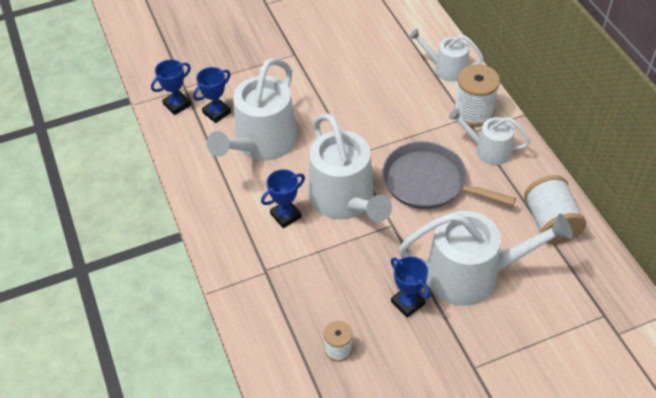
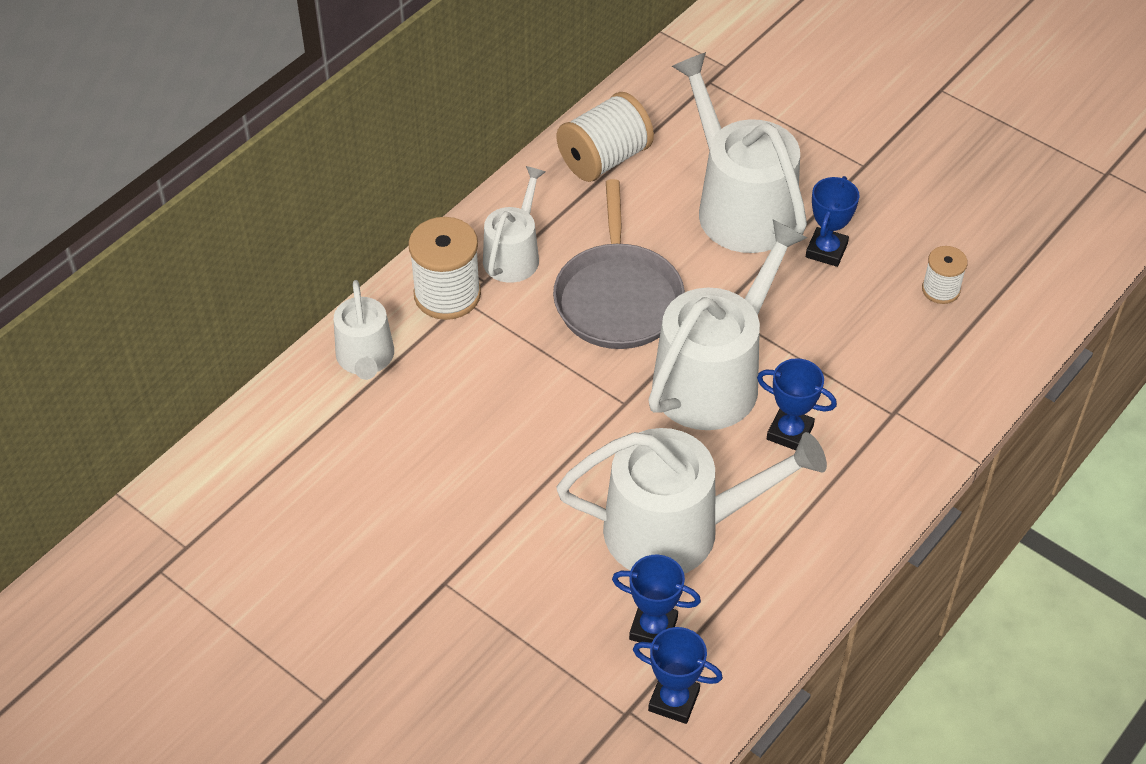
camera: 120 degrees left, 0 degrees up
white watering can [449,108,530,165] -> white watering can turned 150 degrees counterclockwise [483,166,546,283]

